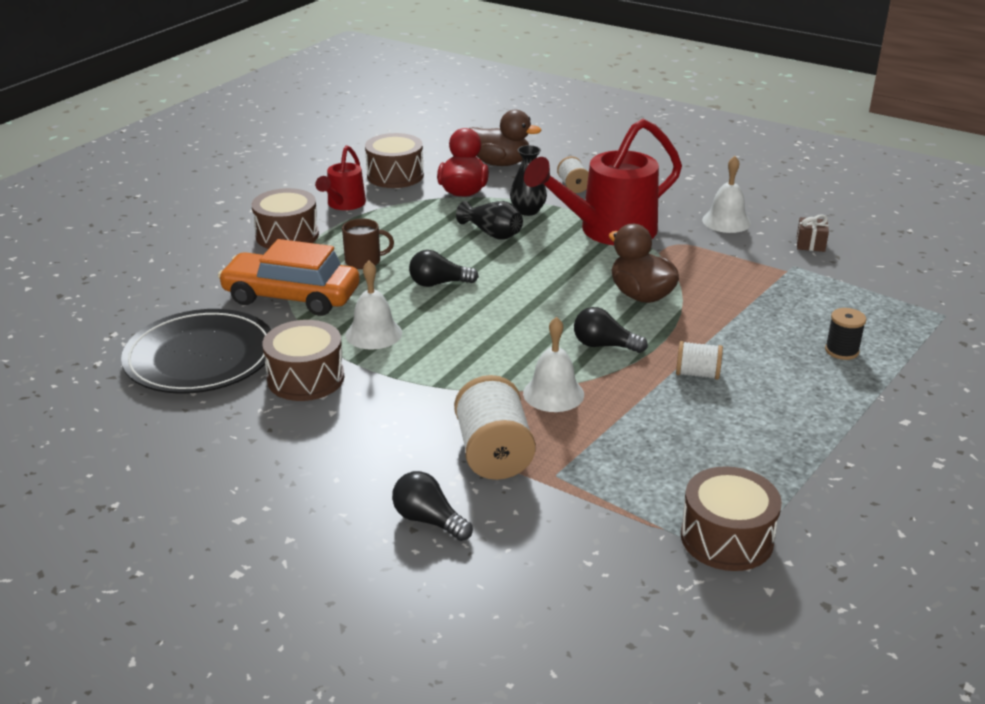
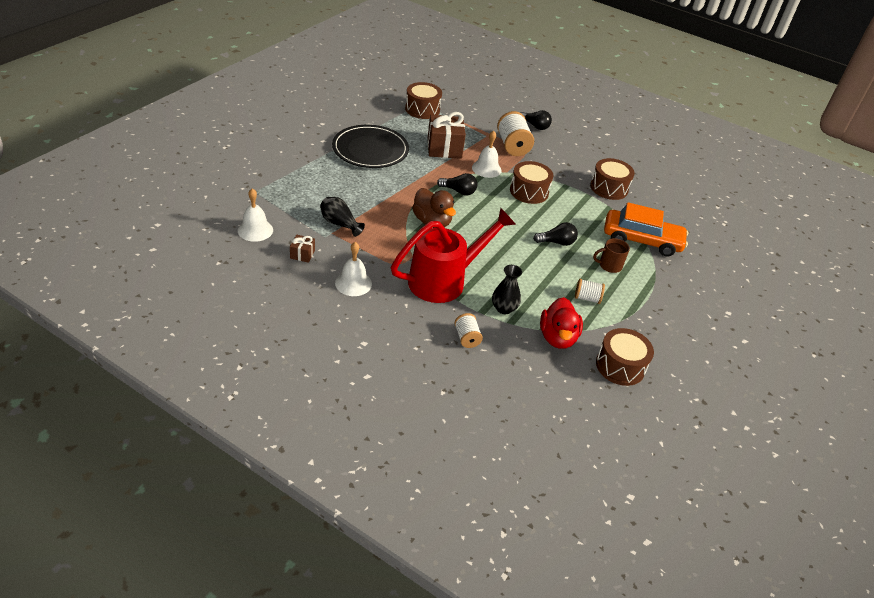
camera: 175 degrees right, 10 degrees up
black plate [121,309,271,394] -> black plate moved to [332,125,409,168]
brown drum [252,188,319,249] -> brown drum moved to [510,161,553,204]
red watering can [315,145,366,210] -> none
white bell [345,261,402,350] -> white bell moved to [238,188,273,242]
black vase [456,201,523,240] -> black vase moved to [320,197,365,237]
brown duck [469,110,541,166] -> none
white spool [676,341,723,380] -> white spool moved to [575,279,605,304]
black spool [825,308,866,360] -> none
none -> brown gift [428,112,466,159]

